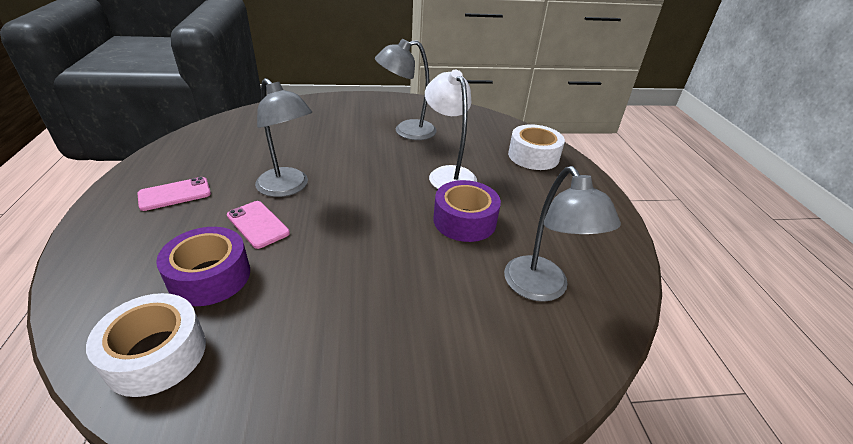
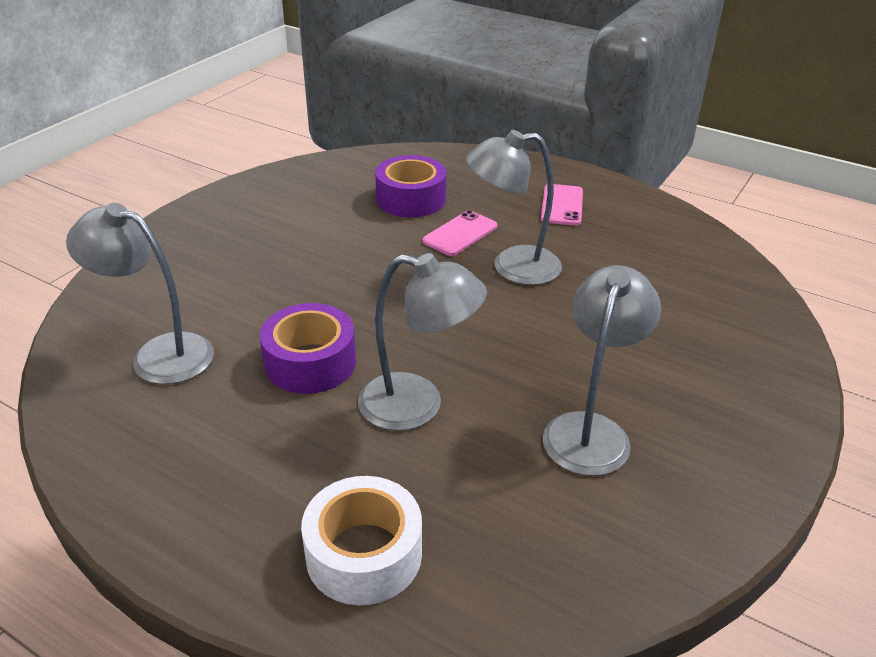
camera: 130 degrees right, 0 degrees up
white tape [86,293,206,397] -> none
pink phone [227,201,290,249] -> pink phone turned 45 degrees counterclockwise [422,210,498,256]
white lamp [425,70,477,189] -> grey lamp [358,253,487,431]

